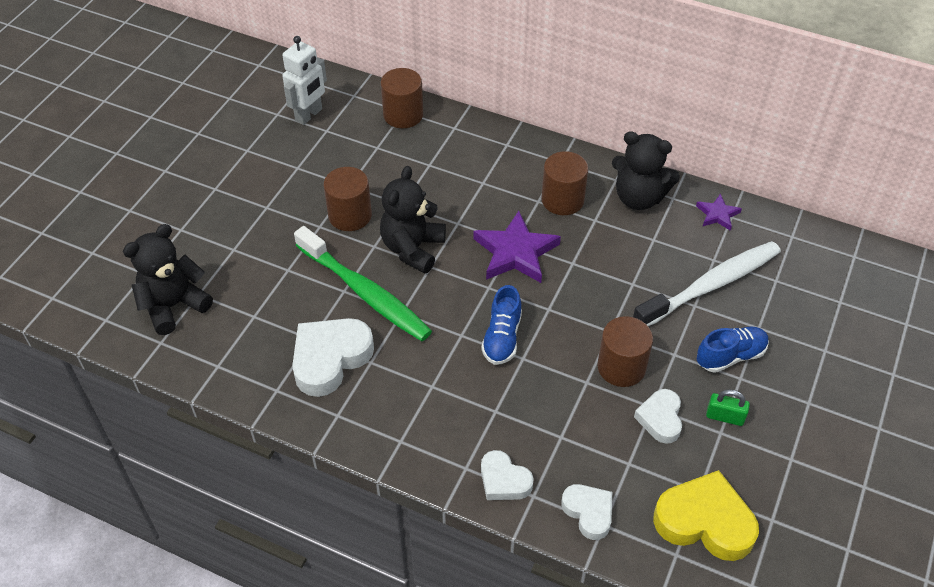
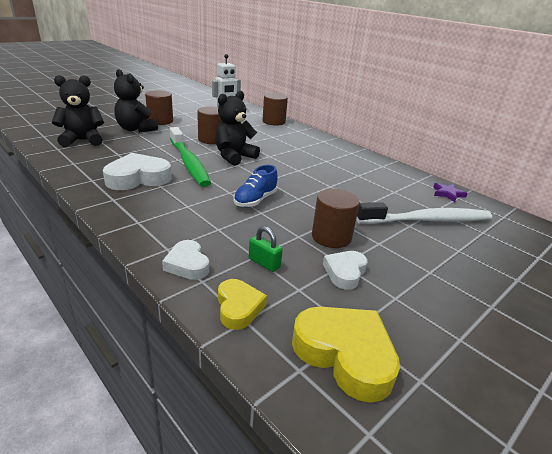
camera: 20 degrees right, 20 degrees down
purple star [474,211,561,283] -> none
brown cylinder [541,151,588,215] -> brown cylinder moved to [145,90,173,125]
white heart [561,484,612,540] -> yellow heart [218,279,267,330]
black teddy bear [612,131,680,210] -> black teddy bear moved to [114,69,158,132]
blue shoe [697,327,769,373] -> none
green padlock [706,389,750,426] -> green padlock moved to [249,226,283,272]

